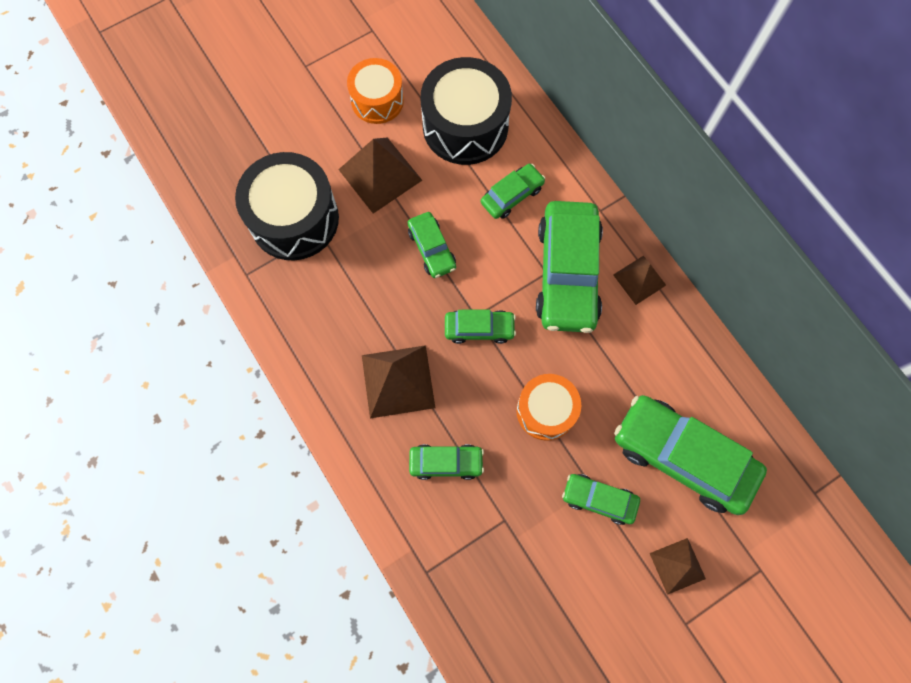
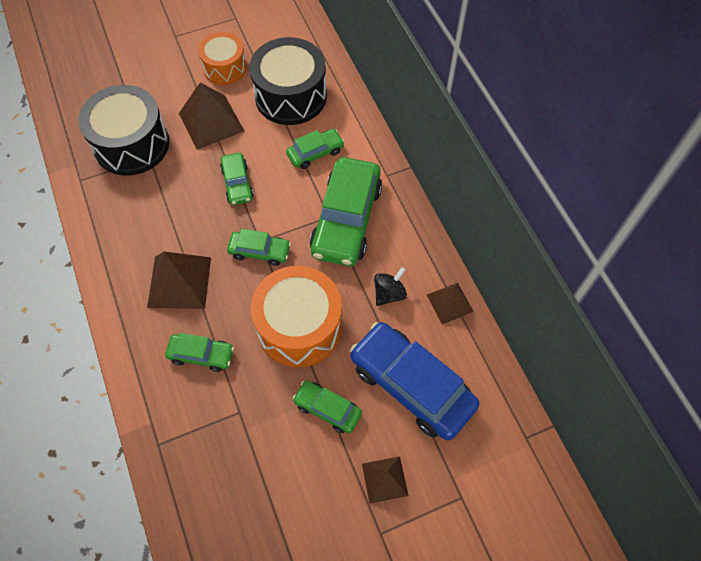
camera: 10 degrees right, 10 degrees down
orange drum [516,374,581,441] -> orange drum [251,266,342,367], size x1.61
brown pyramid [613,256,666,305] -> brown pyramid moved to [427,283,474,324]
green car [614,395,767,515] -> blue car [350,322,480,441]
none -> black spinning top [374,267,407,306]

